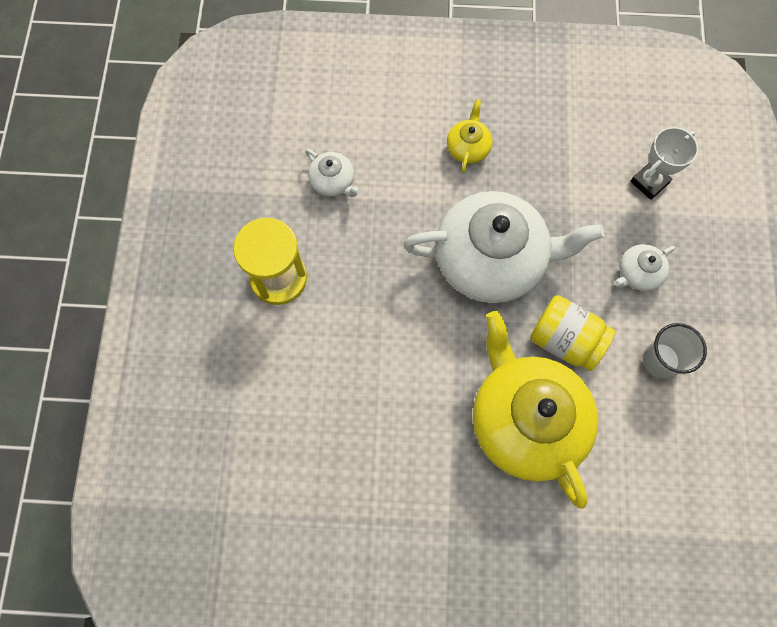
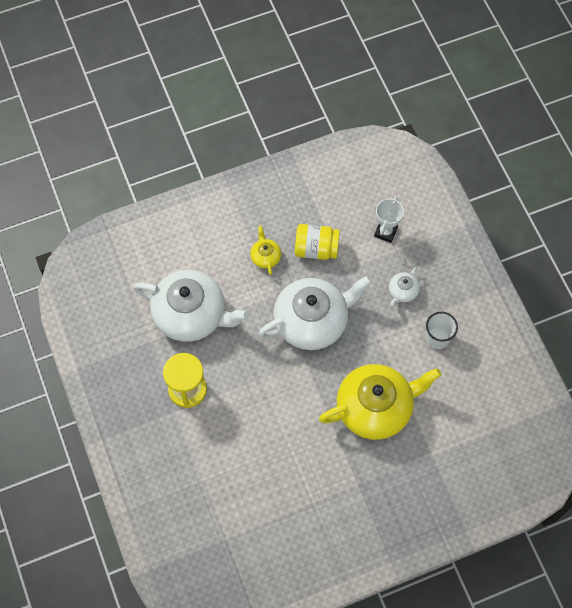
camera: 25 degrees left, 5 degrees down
white teapot [305,149,361,197] -> white teapot [133,270,249,342], size x2.34
yellow teapot [473,311,598,509] -> yellow teapot turned 120 degrees clockwise [319,364,441,440]
yellow jar [530,295,615,371] -> yellow jar moved to [295,224,340,260]

